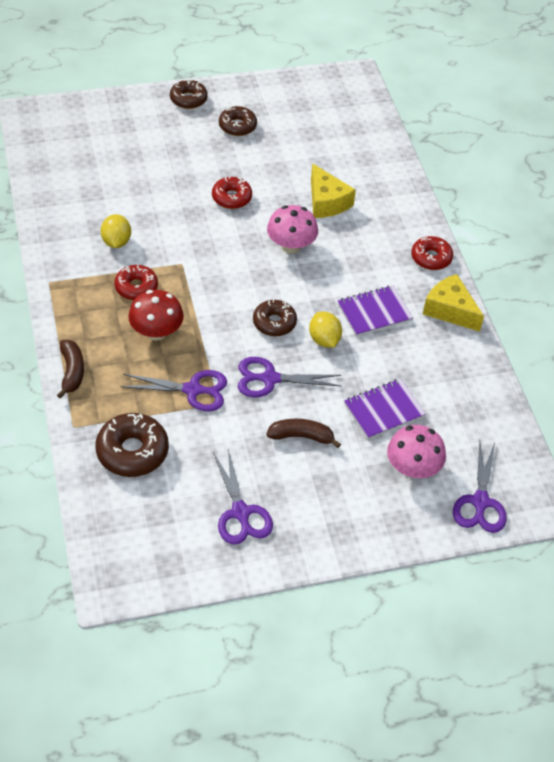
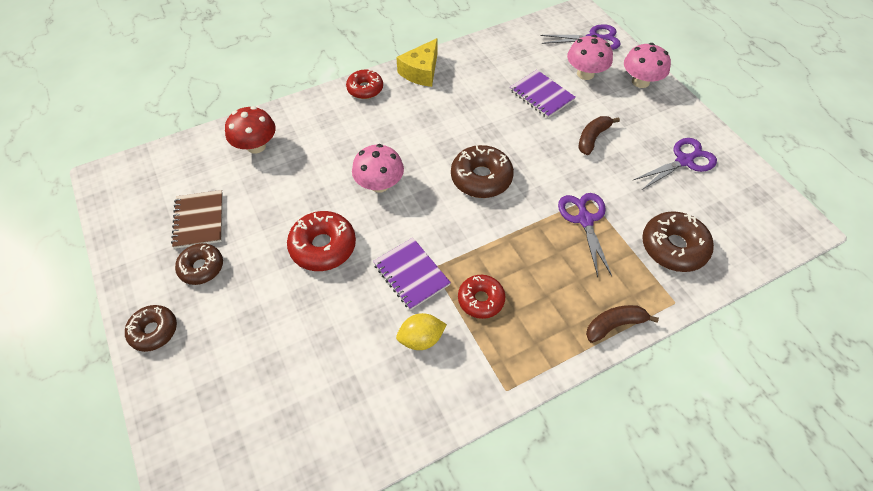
camera: 100 degrees left, 5 degrees up
red mushroom [128,290,184,341] -> red mushroom moved to [225,106,276,153]
red donut [212,176,252,209] -> red donut [287,211,356,271], size x1.51
purple scissors [238,357,341,397] -> none
brown donut [253,299,297,336] -> brown donut [451,145,514,198], size x1.51
brown banana [266,419,341,448] -> brown banana turned 45 degrees clockwise [579,116,620,155]
yellow lemon [309,312,342,348] -> none
yellow cheese [311,164,356,218] -> none
purple notebook [337,285,413,337] -> purple notebook moved to [373,238,451,310]
none -> brown notebook [171,190,223,249]
none -> pink mushroom [624,43,671,88]

